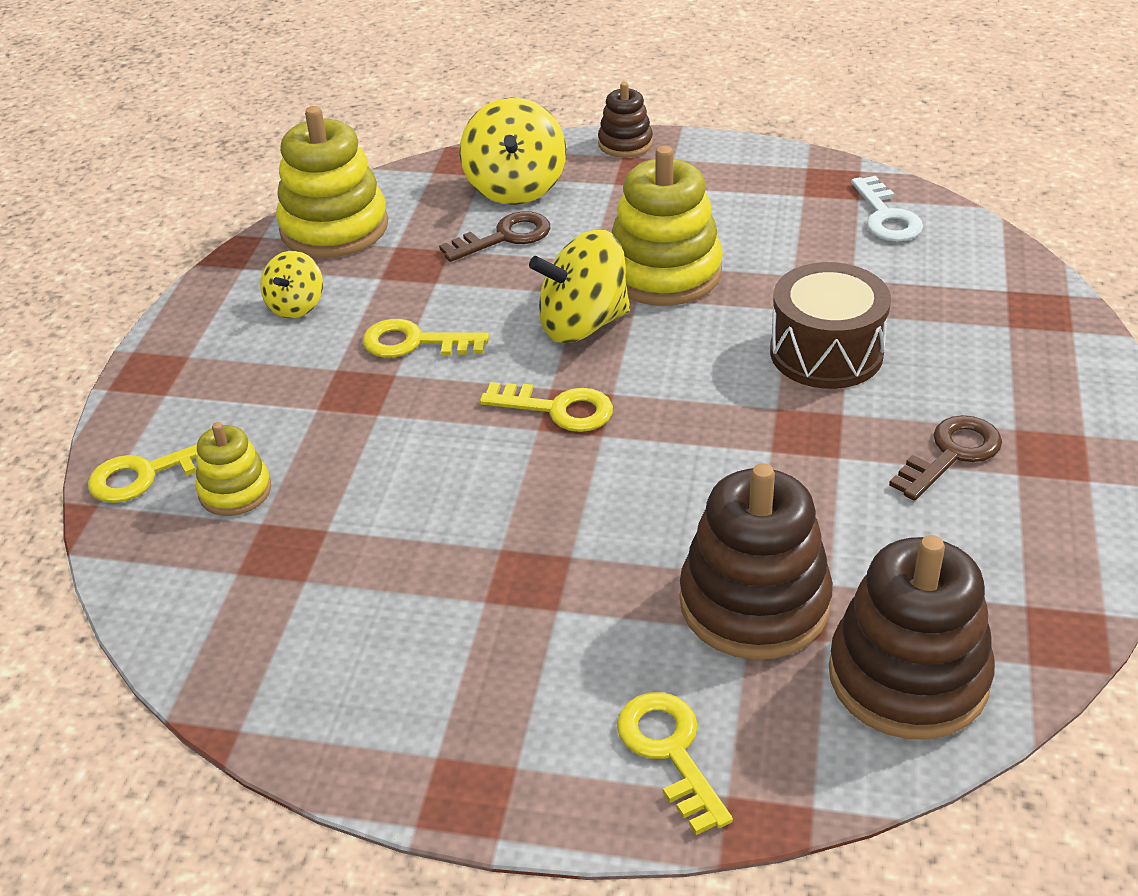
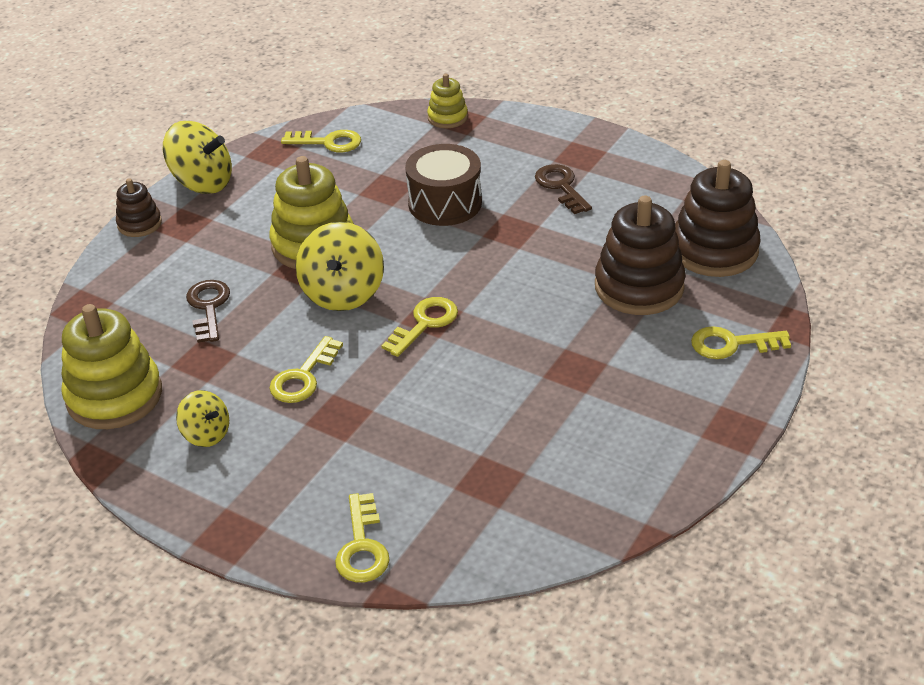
camera: 70 degrees left, 0 degrees up
yellow stacking toy [196,422,271,516] -> yellow stacking toy moved to [427,74,468,128]
yellow spinning top [460,97,566,205] -> yellow spinning top moved to [163,121,232,194]
white key [851,176,923,242] -> yellow key [281,130,361,152]

